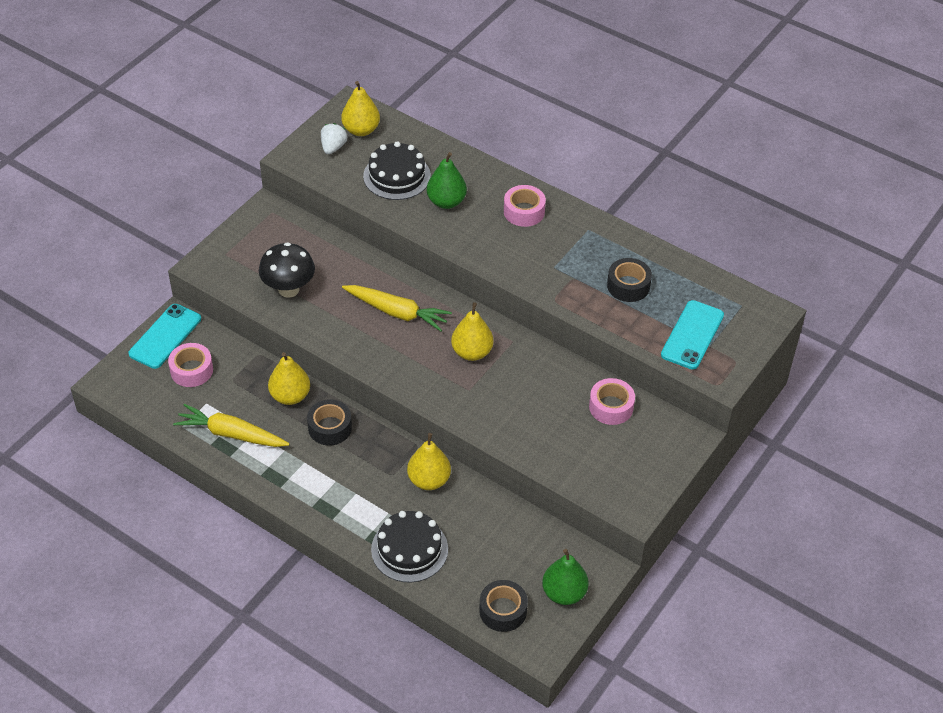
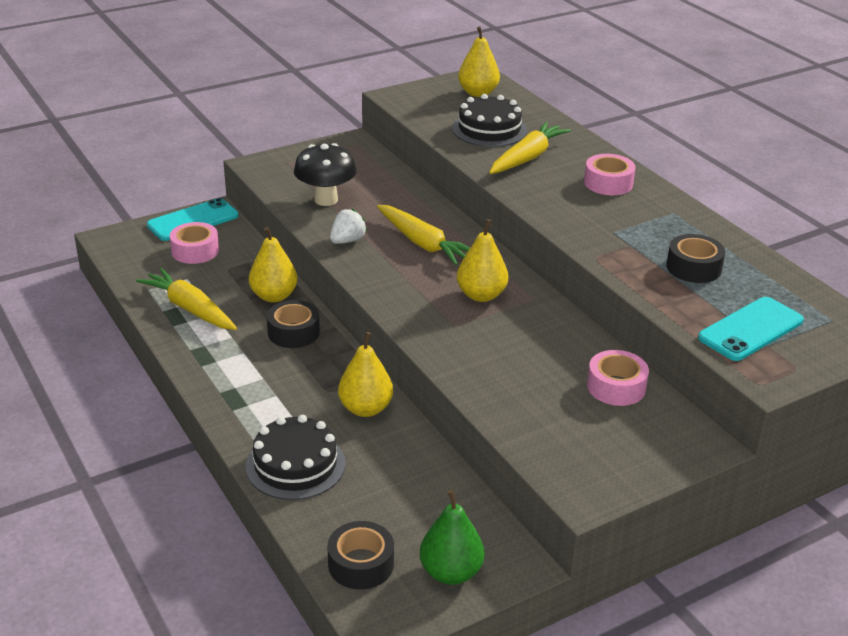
camera: 25 degrees right, 15 degrees down
white strawberry [321,123,347,154] -> white strawberry moved to [330,209,367,244]
green pear [427,152,467,209] -> yellow carrot [489,122,571,174]

